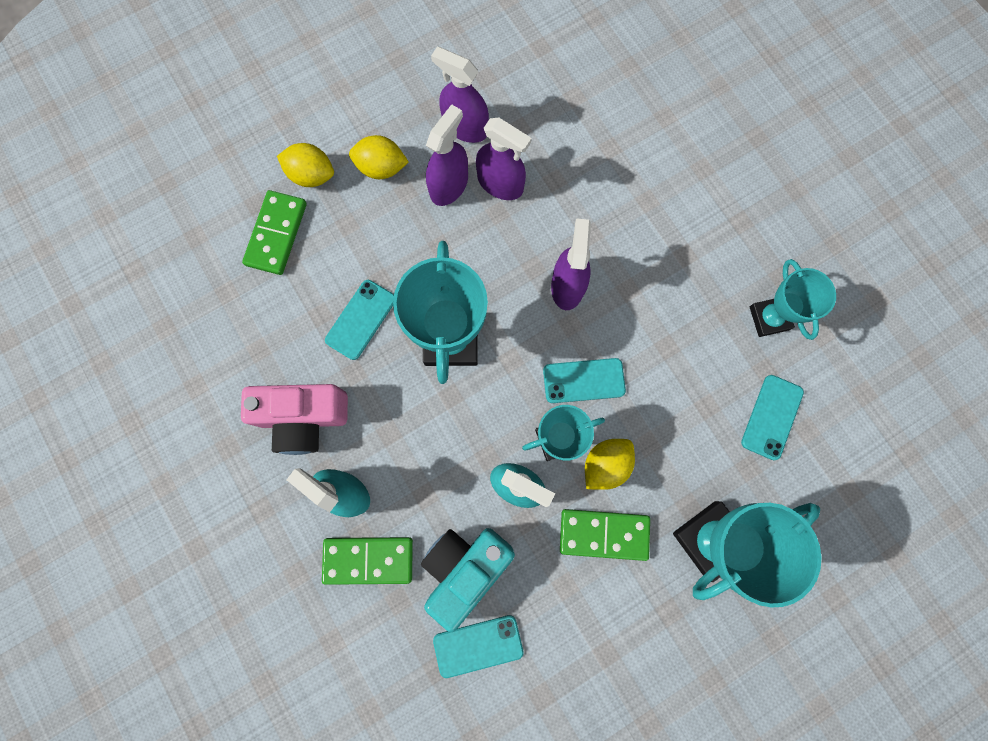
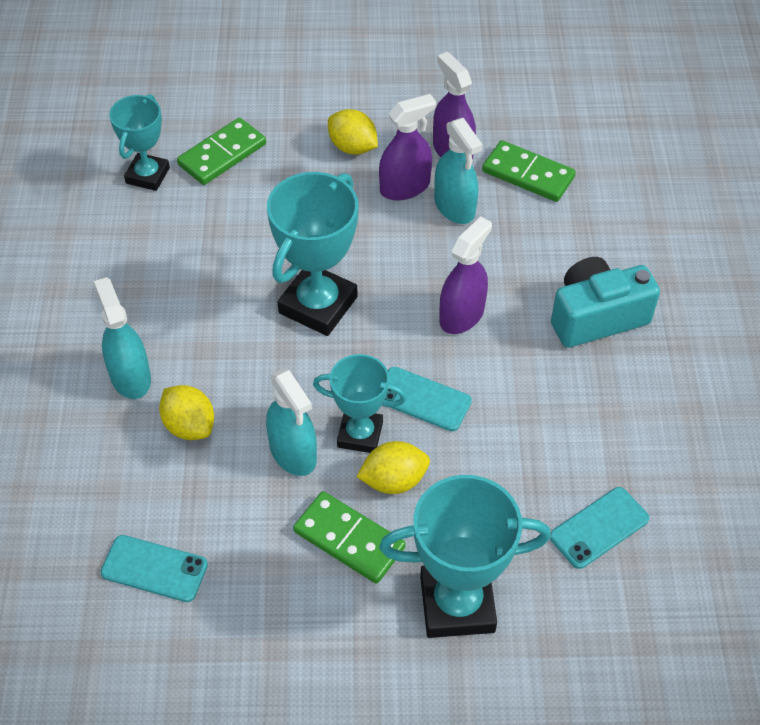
camera: 30 degrees right, 25 degrees down
pink camera [241,384,348,455] -> none
yellow lemon [277,143,334,187] -> yellow lemon moved to [159,385,214,440]
green domino [322,537,413,585] -> green domino moved to [482,140,576,202]
turquoise phone [325,280,394,360] -> none
turquoise camera [421,528,515,632] -> turquoise camera moved to [551,257,660,348]
purple spray bottle [476,118,532,200] -> turquoise spray bottle [434,118,483,224]
turquoise trophy [750,259,836,340] -> turquoise trophy moved to [109,94,170,191]

